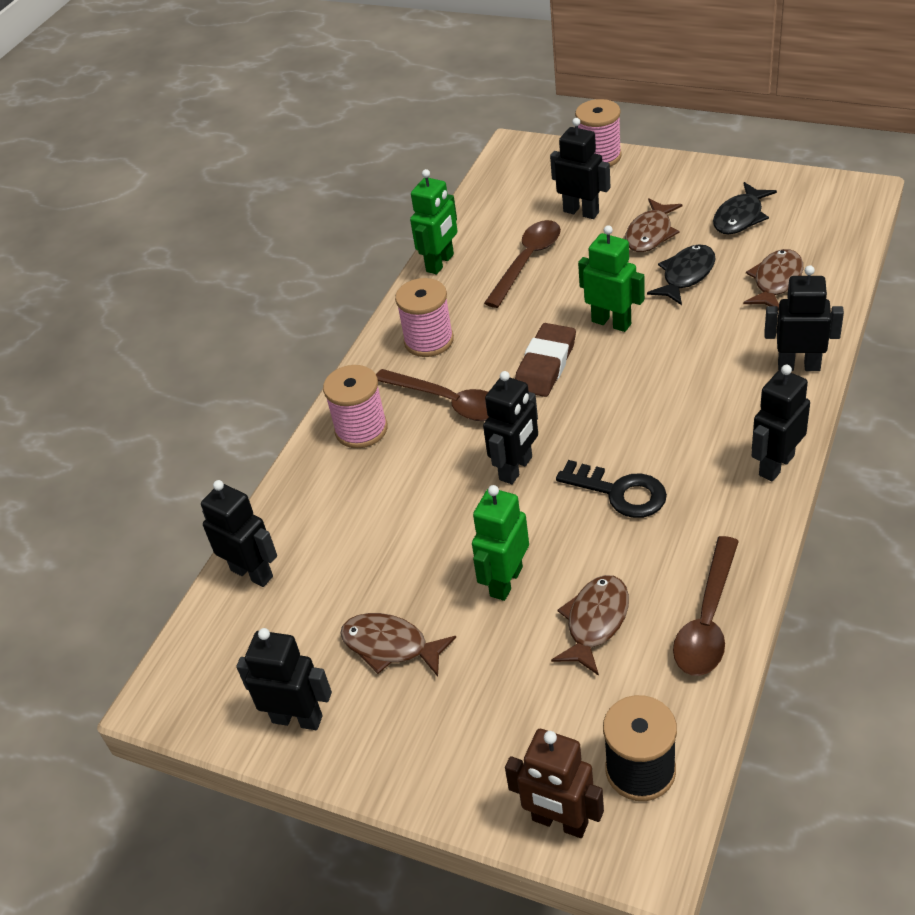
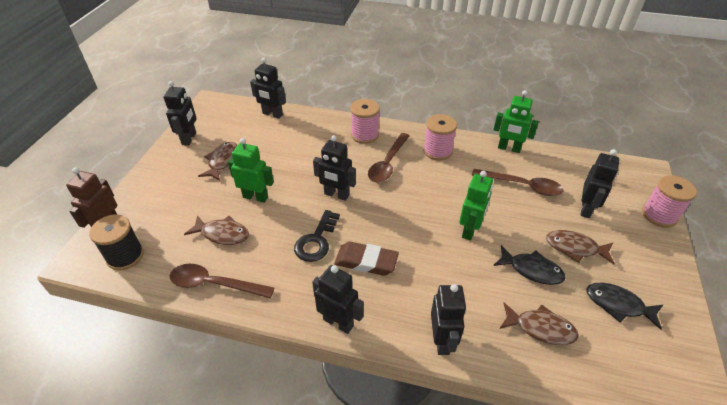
camera: 75 degrees right, 0 degrees up
black robot [201,480,277,587] -> black robot turned 90 degrees clockwise [250,58,286,119]
brown eraser [515,323,576,397] -> brown eraser moved to [334,242,399,276]

